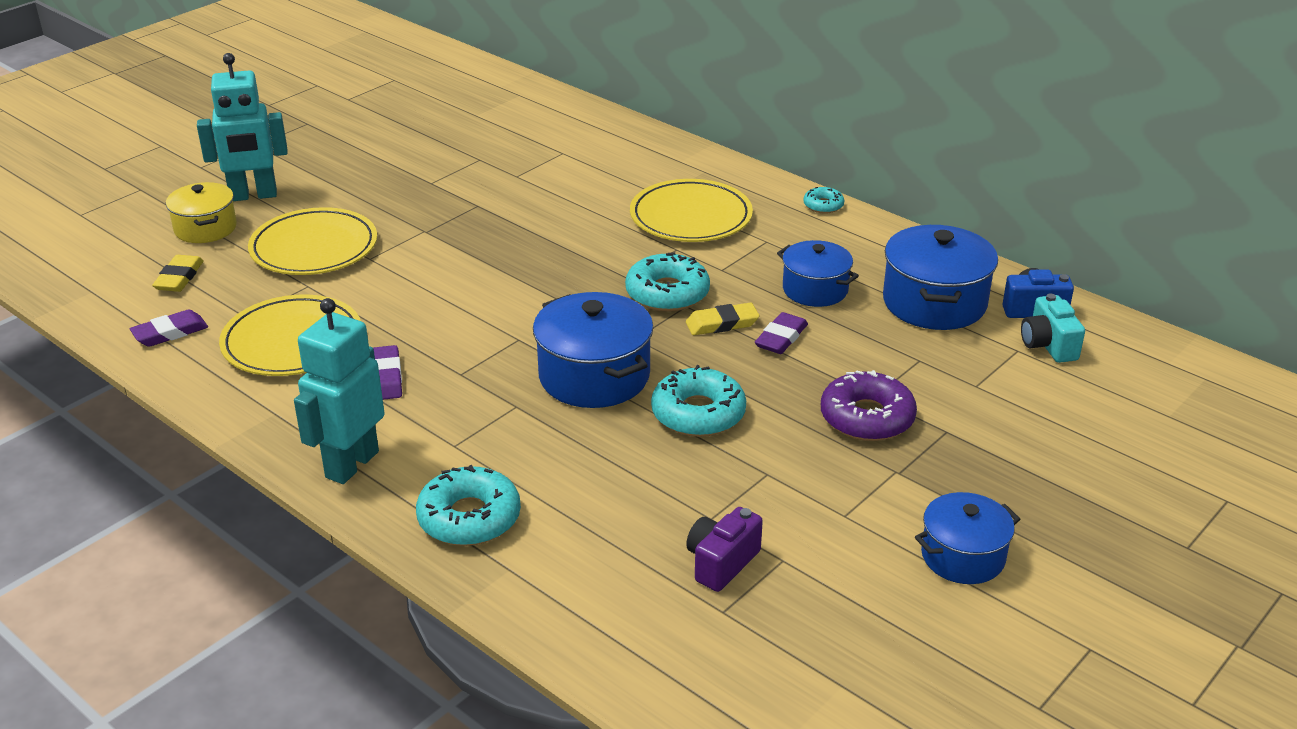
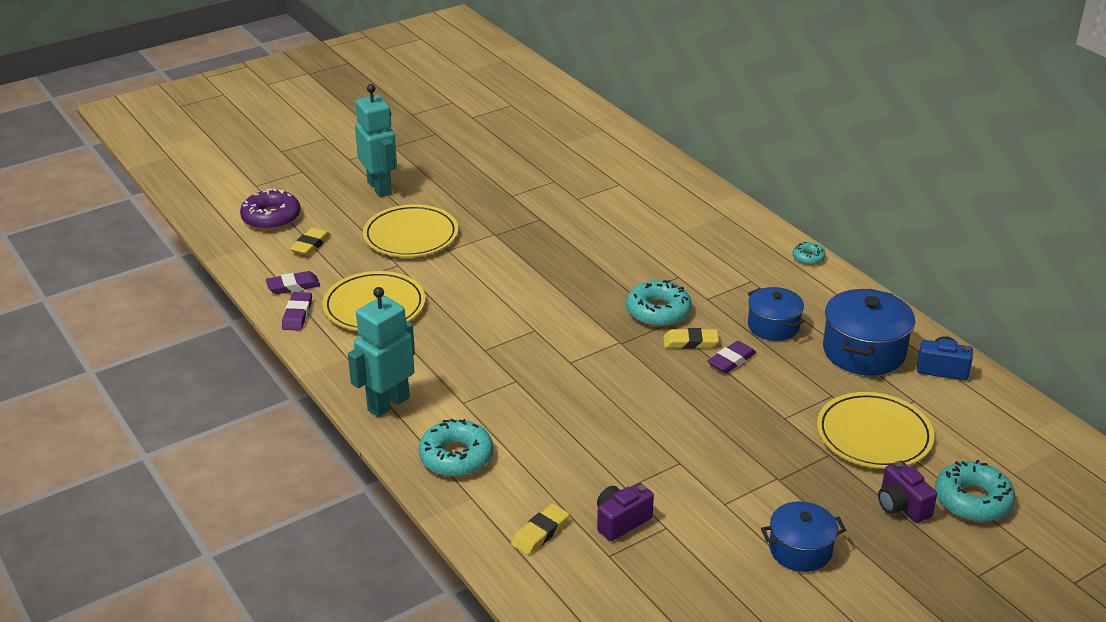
camera: 15 degrees right, 0 degrees up
yellow pot [166,182,237,243] -> none
turquoise robot [197,53,288,201] -> turquoise robot turned 120 degrees counterclockwise [355,84,397,197]
purple eraser [373,345,402,400] -> purple eraser moved to [282,292,312,331]
blue pot [533,292,653,408] -> none
yellow plate [630,179,753,242] -> yellow plate moved to [817,392,934,469]
turquoise donut [651,365,746,437] -> turquoise donut moved to [935,460,1016,522]
purple donut [821,370,917,441] -> purple donut moved to [240,189,301,230]
turquoise camera [1021,293,1085,363] -> none
none -> yellow eraser [511,504,569,555]
none -> purple camera [878,461,937,523]

